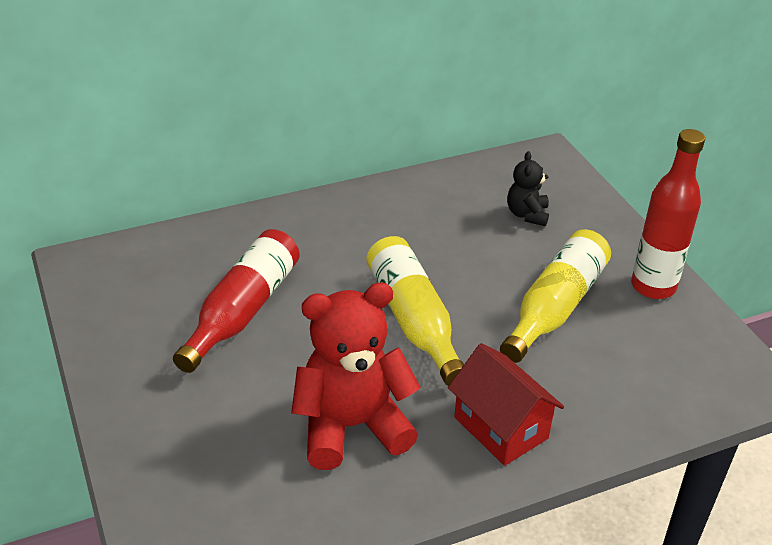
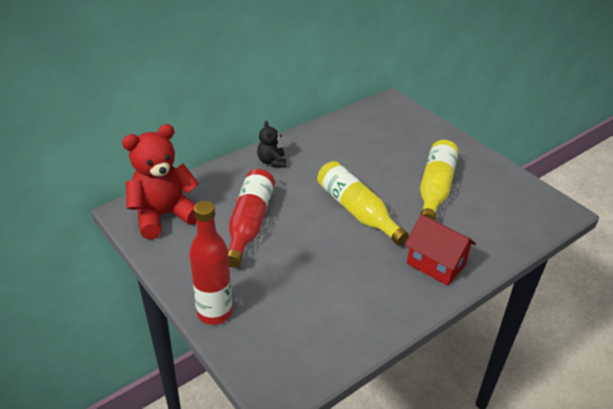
camera: 15 degrees left, 0 degrees up
red teddy bear [291,282,421,470] -> red teddy bear moved to [122,124,199,239]
black teddy bear [507,151,549,226] -> black teddy bear moved to [257,121,286,168]
red bottle [631,129,705,299] -> red bottle moved to [189,201,233,325]

